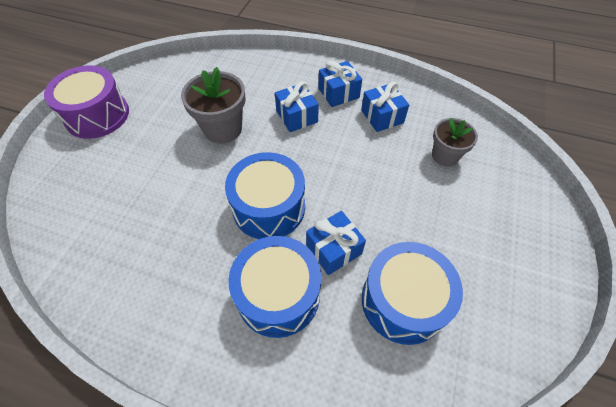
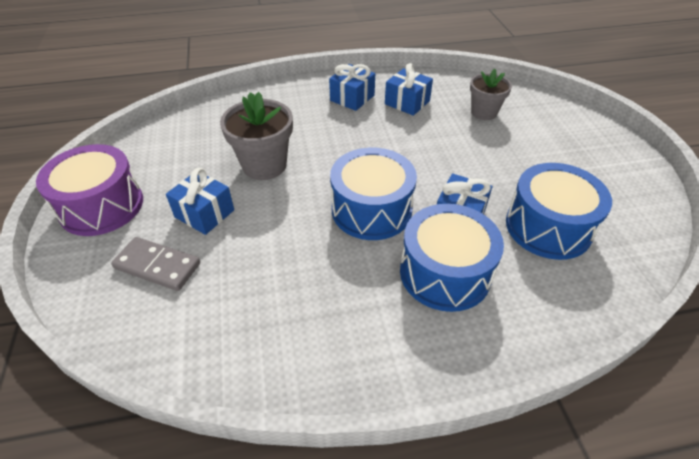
camera: 30 degrees left, 10 degrees down
blue gift [275,81,319,132] -> blue gift moved to [166,168,234,235]
none -> grey domino [111,237,200,291]

